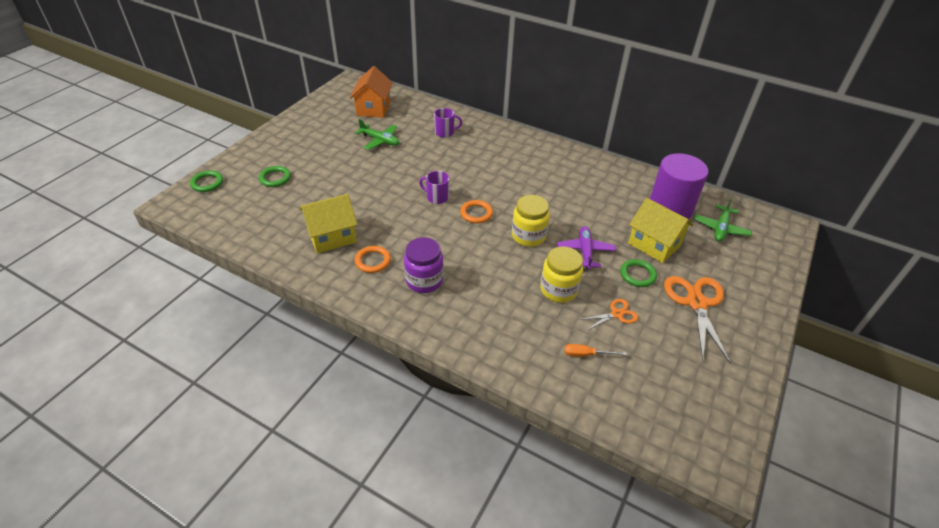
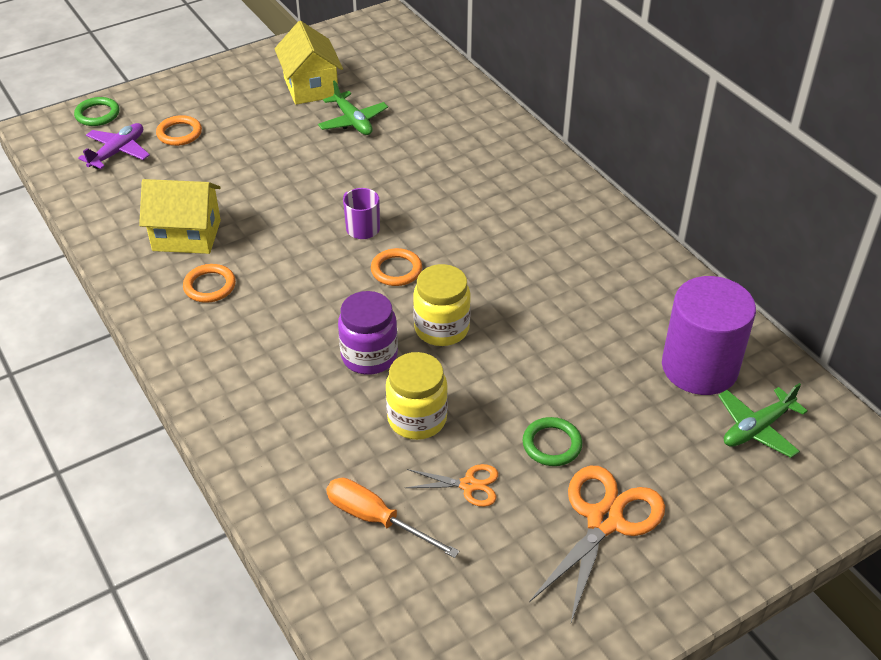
camera: 30 degrees right, 0 degrees up
green ring [259,166,291,187] -> orange ring [156,115,202,146]
orange house [350,66,393,118] -> none
purple jar [404,237,444,293] -> purple jar moved to [338,291,398,375]
purple mug [434,108,462,137] -> none
purple plane [557,226,616,270] -> purple plane moved to [78,123,150,169]
orange screwdriver [565,344,627,357] -> orange screwdriver [326,478,459,558], size x1.60
yellow house [628,198,693,263] -> yellow house moved to [274,21,343,105]

